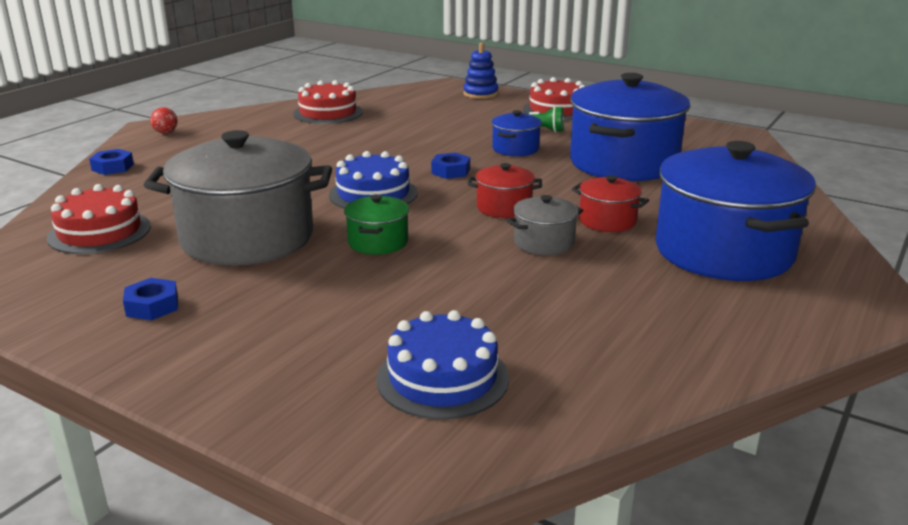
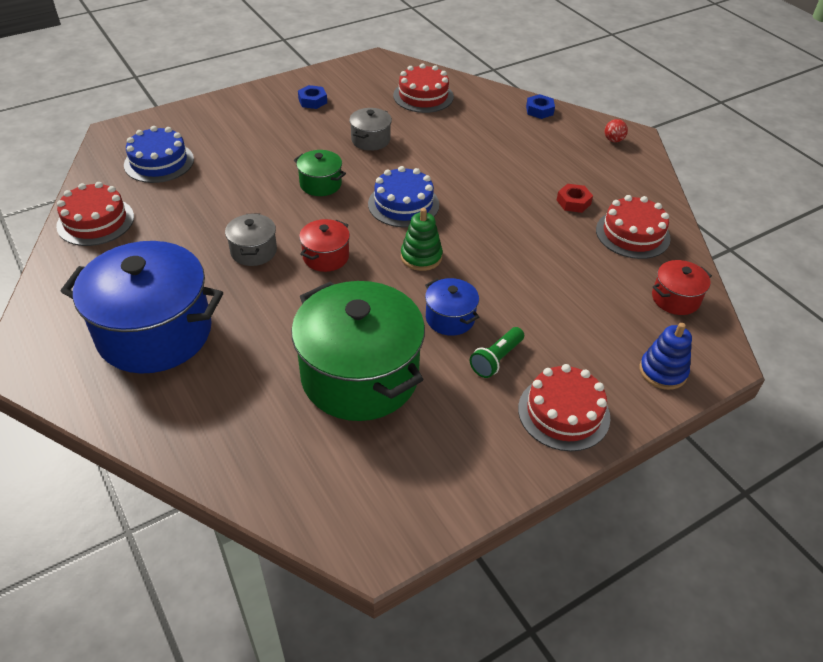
camera: 115 degrees right, 20 degrees up
grey pot [144,130,332,266] -> grey pot [349,108,392,151], size x0.45
blue nut [431,153,470,179] -> green stacking toy [401,208,443,271]
blue pot [570,73,690,181] -> green pot [291,281,425,421]
red pot [572,175,649,232] -> red pot moved to [652,260,712,315]
none -> red cake [56,182,134,246]
none -> red nut [557,184,593,213]

